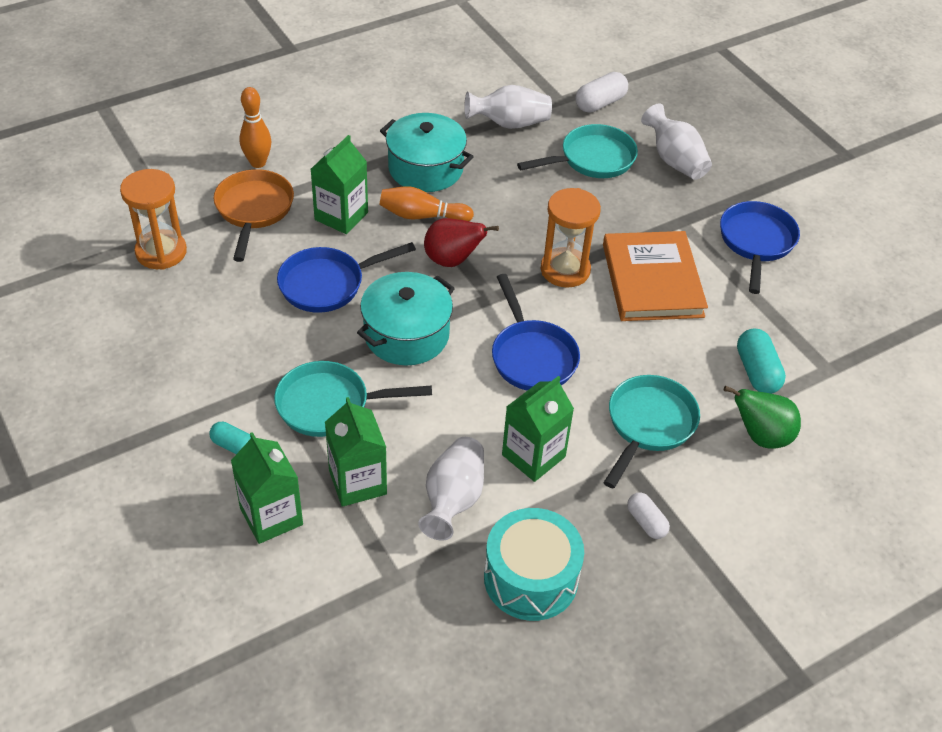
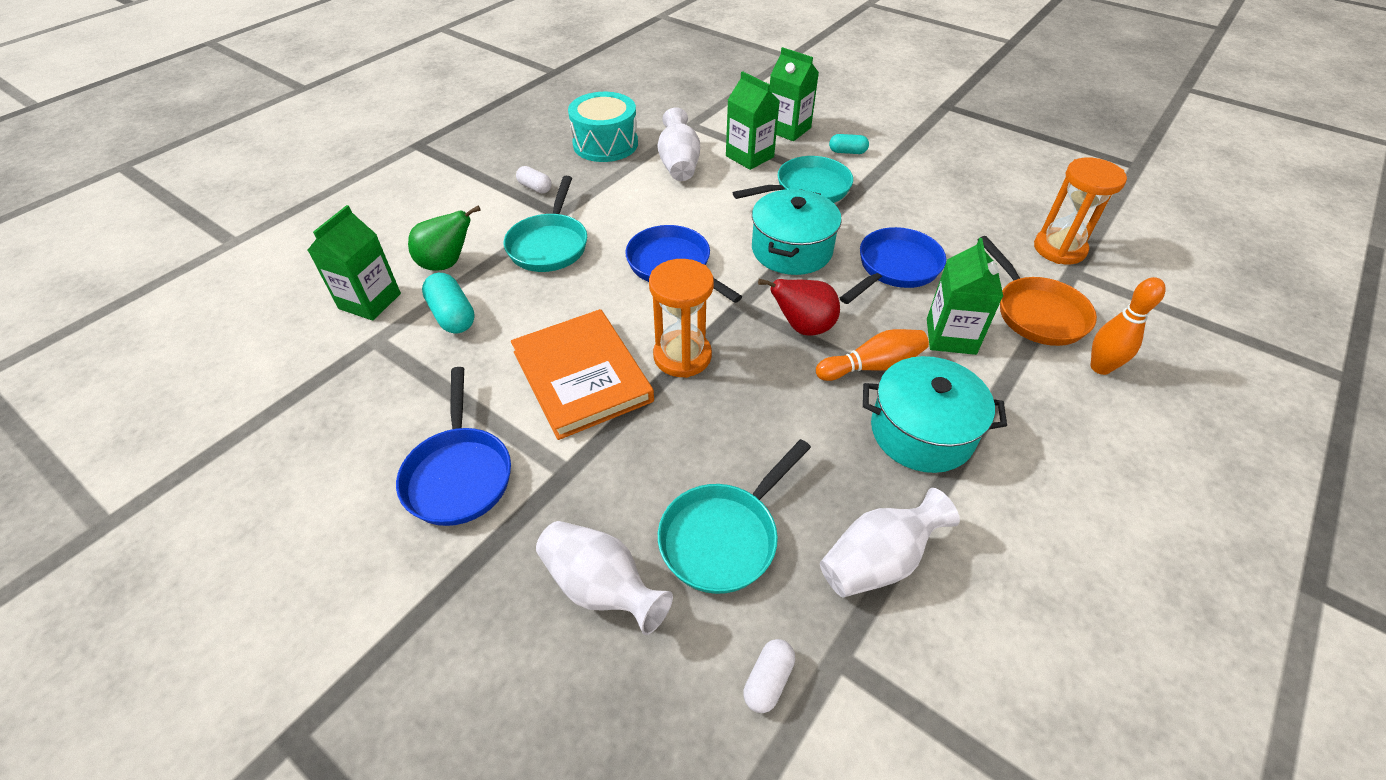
camera: 160 degrees right, 0 degrees up
green carton [502,376,574,482] -> green carton moved to [308,205,401,320]
white capsule [576,72,628,113] -> white capsule [743,639,795,713], size x0.65

